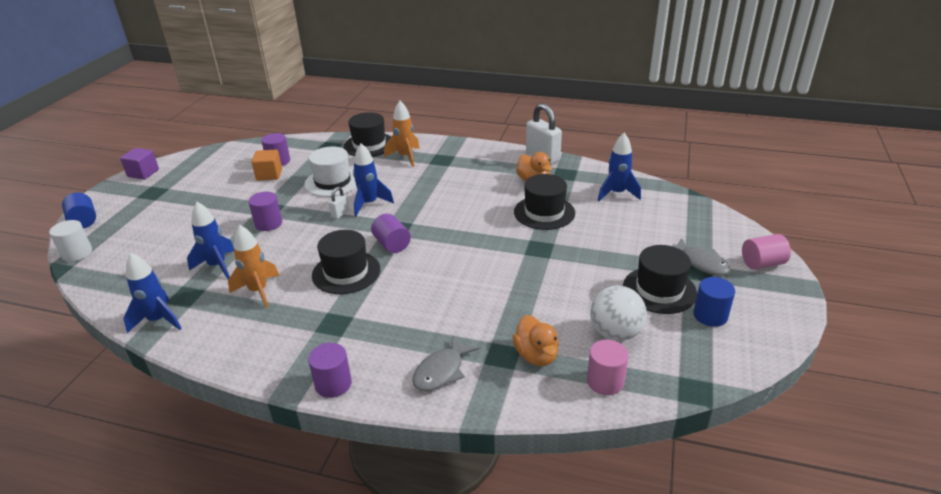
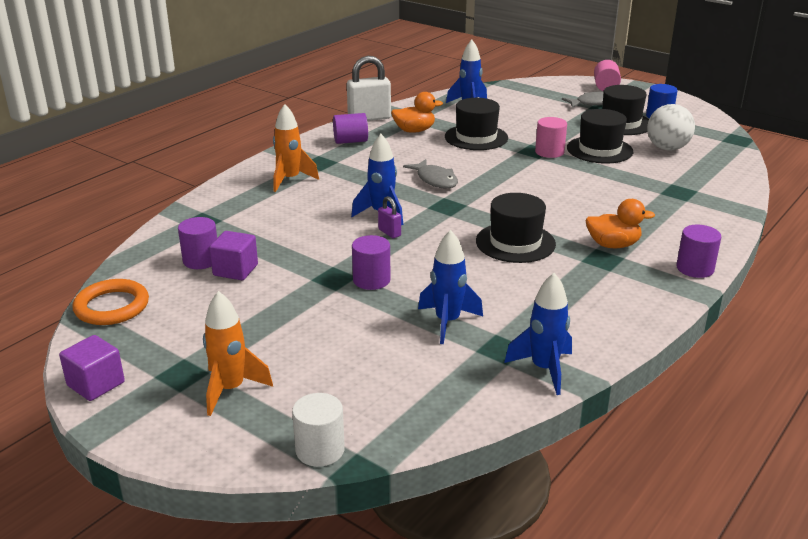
camera: 70 degrees left, 5 degrees down
blue cylinder [62,192,96,228] -> none
orange rocket [228,225,279,308] -> orange rocket moved to [203,291,273,416]
orange cube [251,149,282,181] -> purple cube [209,231,258,280]
white hat [304,146,357,197] -> none
white padlock [329,187,350,219] -> purple padlock [378,196,401,238]
black hat [344,112,391,157] -> black hat moved to [567,109,633,164]
purple cylinder [371,214,411,253] -> purple cylinder moved to [333,113,368,144]
grey fish [412,335,479,391] -> grey fish moved to [403,159,458,188]
orange duck [512,315,559,366] -> orange duck moved to [585,199,655,248]
pink cylinder [587,340,629,395] -> pink cylinder moved to [535,117,567,158]
none -> orange ring [72,279,149,325]

